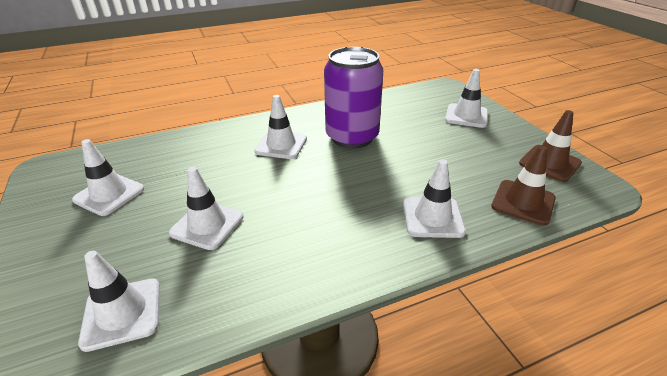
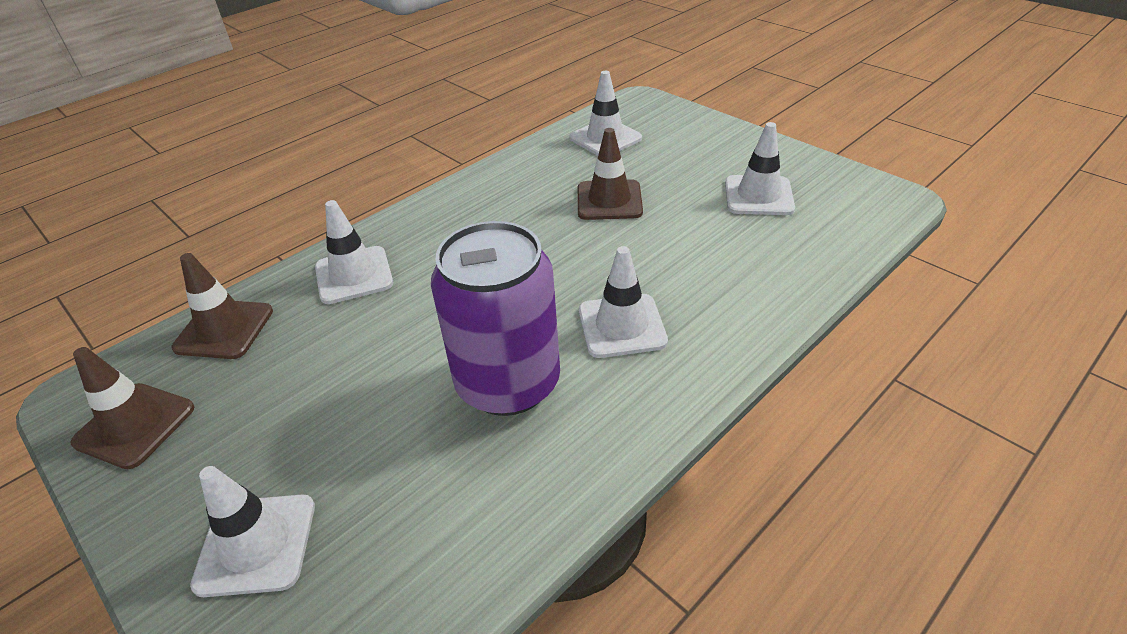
camera: 160 degrees right, 5 degrees up
white traffic cone [169,167,243,250] -> brown traffic cone [578,128,643,220]

